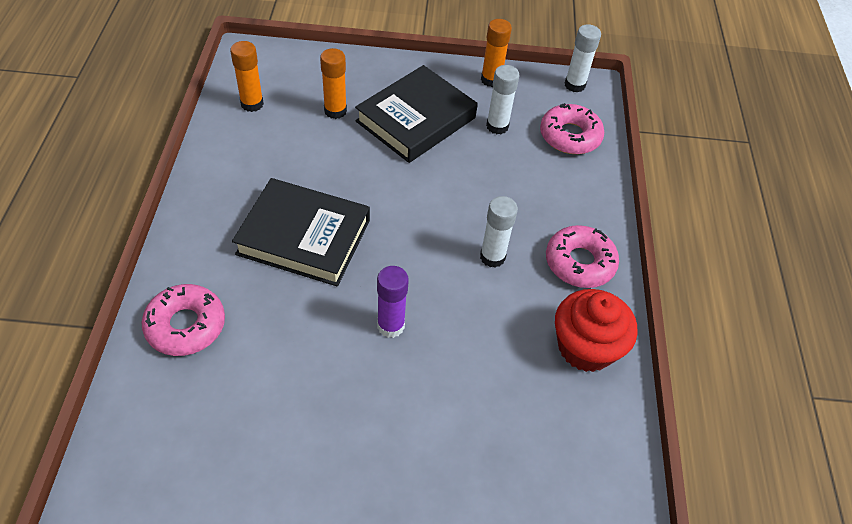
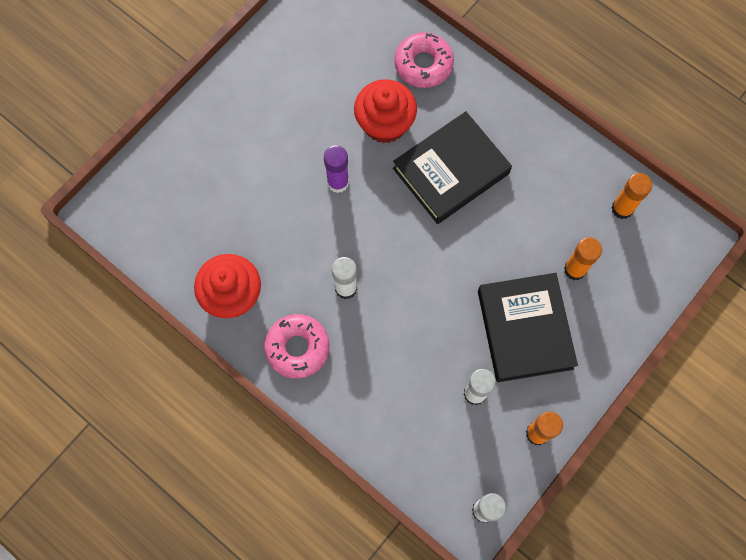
camera: 130 degrees right, 20 degrees up
pink donut [540,103,604,154] -> none
none -> red cupcake [354,79,417,143]

